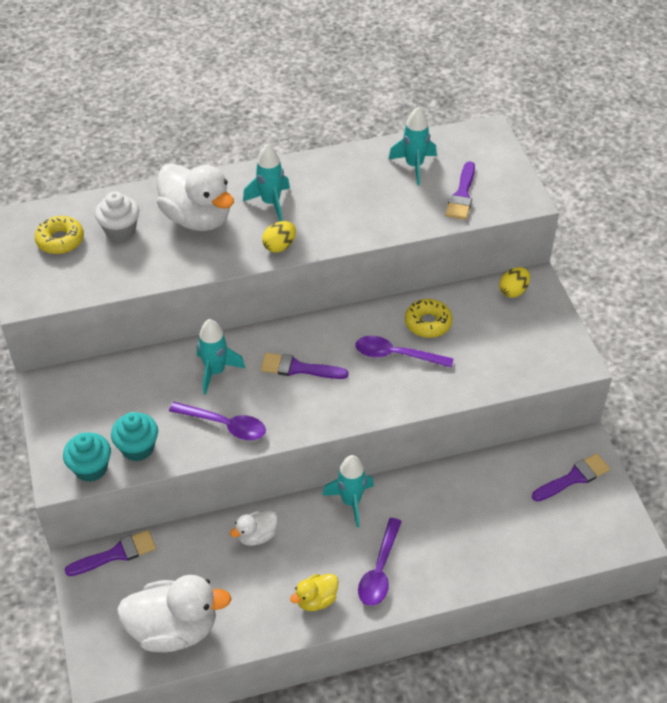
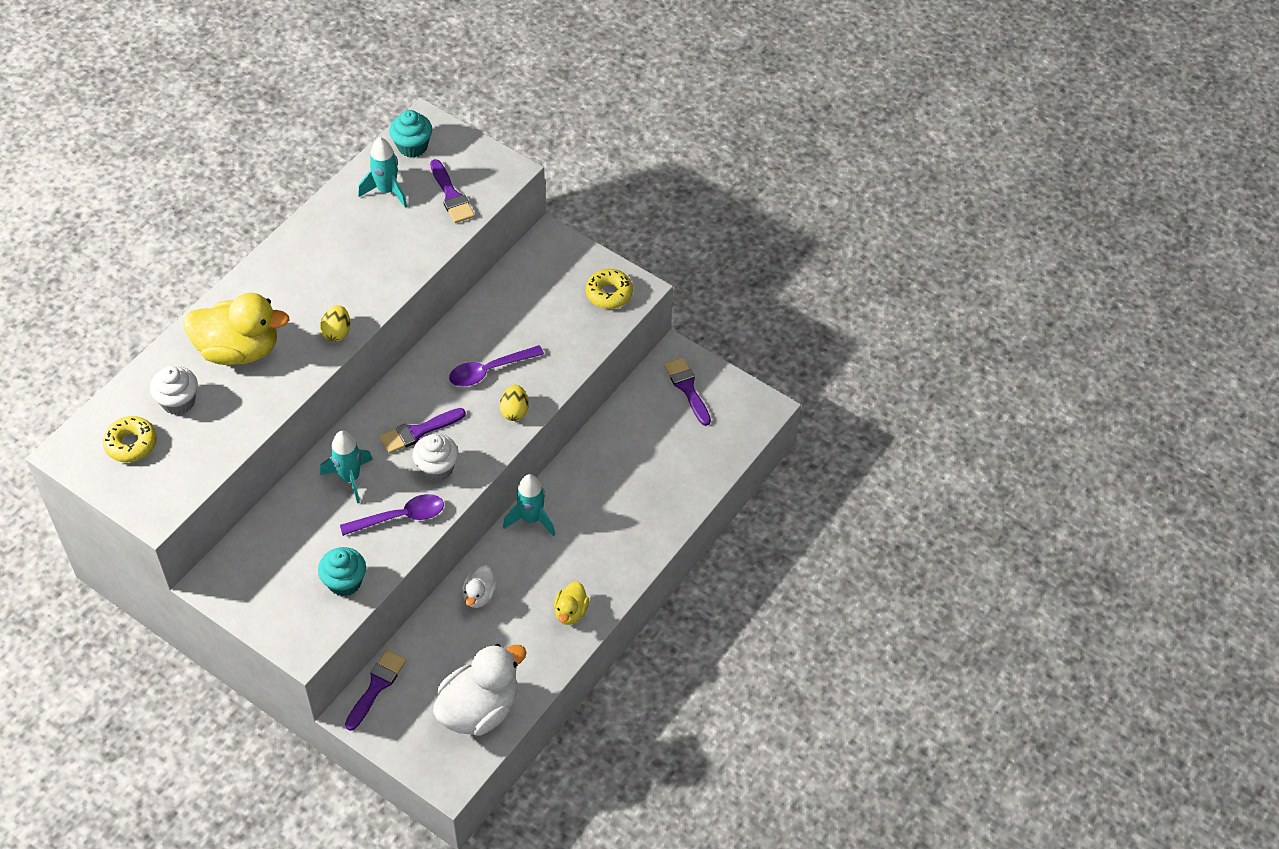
camera: 40 degrees left, 5 degrees up
turquoise cupcake [63,432,111,482] -> turquoise cupcake moved to [389,110,432,158]
white duck [157,163,234,231] -> yellow duck [183,293,290,365]
turquoise rocket [243,144,290,221] -> none
purple spoon [358,518,402,606] -> none
yellow donut [405,299,452,338] -> yellow donut moved to [586,269,633,309]
yellow egg [499,267,530,298] -> yellow egg moved to [500,385,529,421]
purple brush [532,453,610,502] -> purple brush turned 45 degrees counterclockwise [664,357,711,426]
none -> white cupcake [412,434,459,481]

